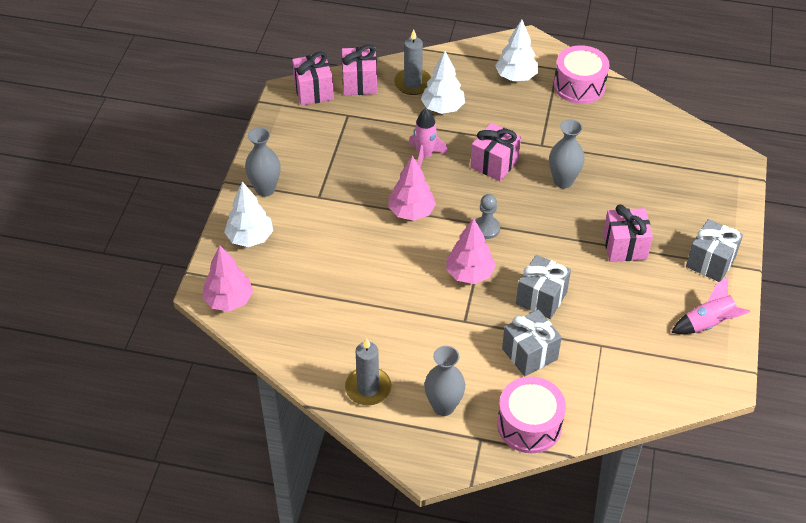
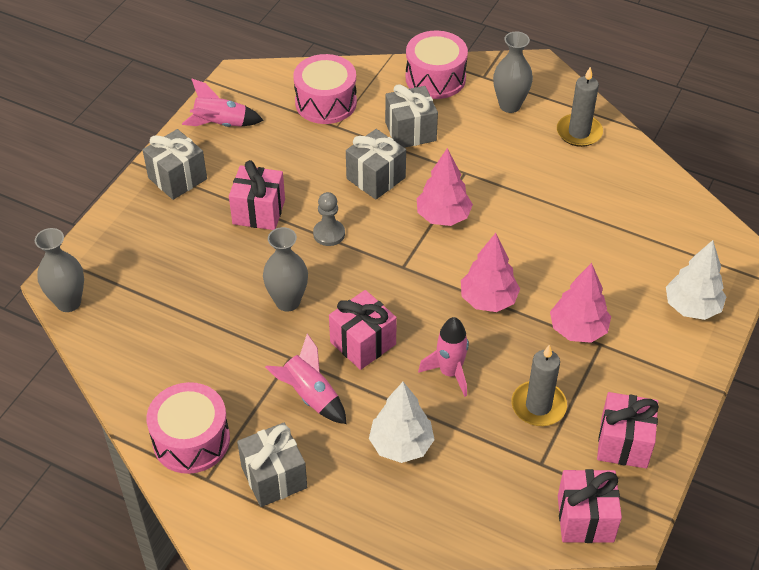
camera: 165 degrees left, 0 degrees up
pink tree [202,245,253,311] -> pink tree moved to [550,263,611,343]
grey vase [245,127,281,197] -> grey vase moved to [35,228,84,312]
pink gift [342,45,377,95] -> pink gift moved to [597,392,659,469]
grey candle [394,29,431,95] -> grey candle moved to [512,345,567,426]
grey pawn [475,194,500,239] -> grey pawn moved to [313,192,345,246]
white tree [495,19,538,81] -> grey gift [237,423,307,507]
none -> pink rocket [265,334,346,424]
none -> pink drum [293,54,357,124]

